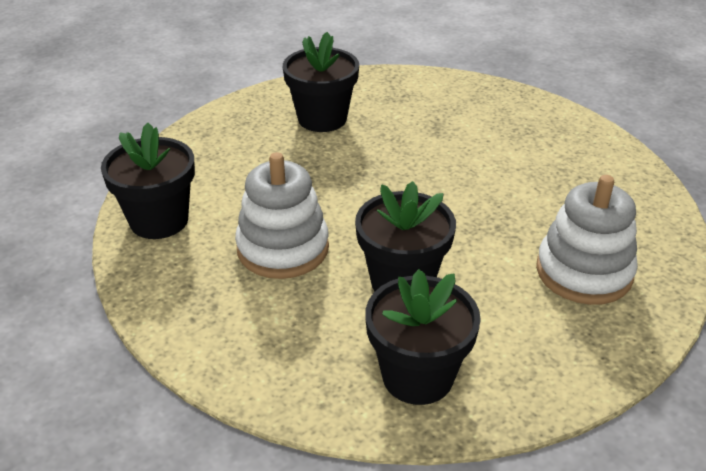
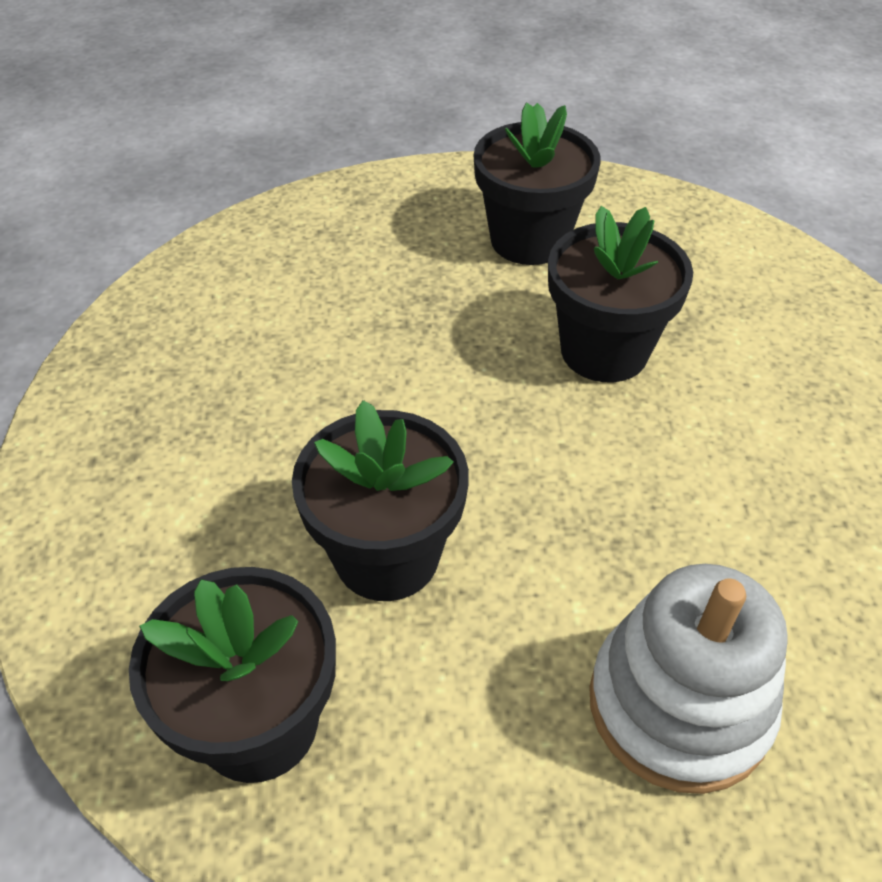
camera: 35 degrees right, 10 degrees up
black flower pot [101,123,195,239] -> black flower pot moved to [548,206,693,382]
white stacking toy [235,152,329,279] -> none

